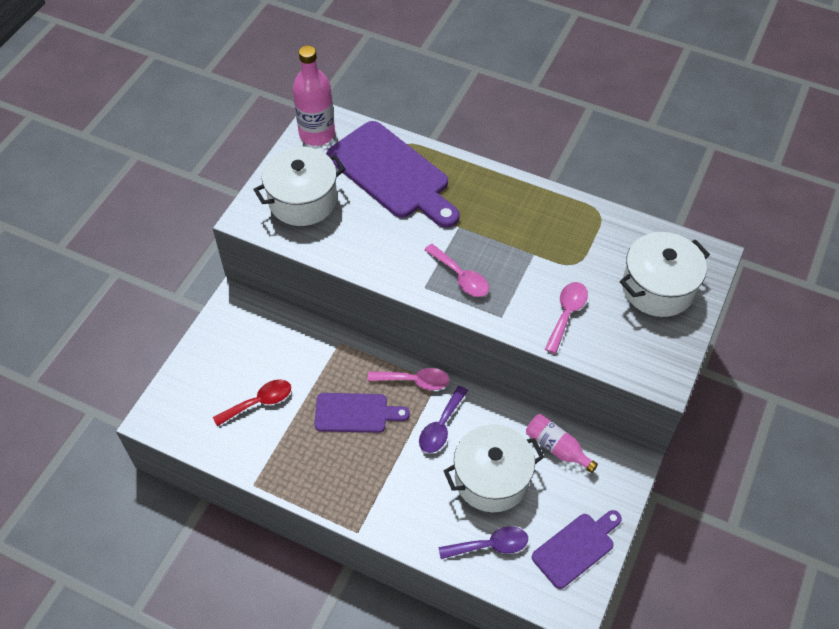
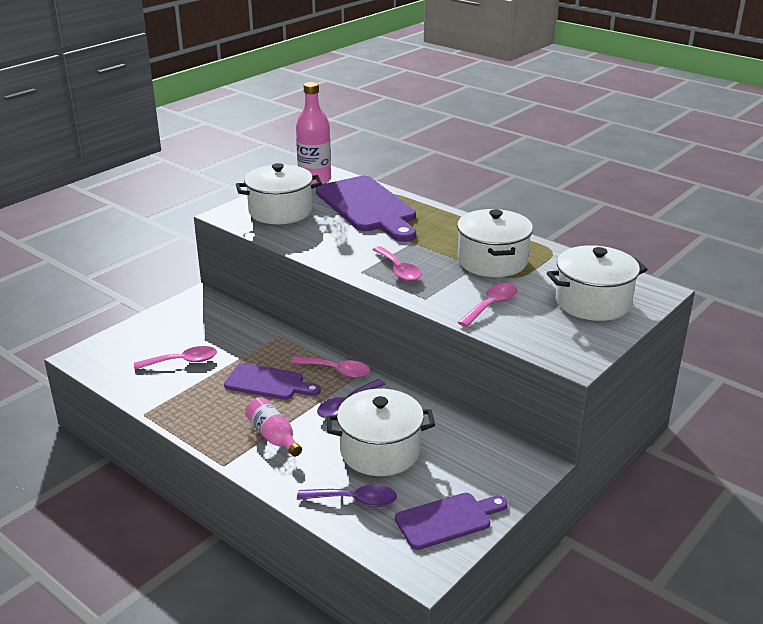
camera: 15 degrees right, 25 degrees down
red spoon [213,379,291,426] -> pink spoon [134,346,217,370]
pink bottle [526,414,598,473] -> pink bottle moved to [245,397,302,457]
none -> white pot [457,209,533,277]

